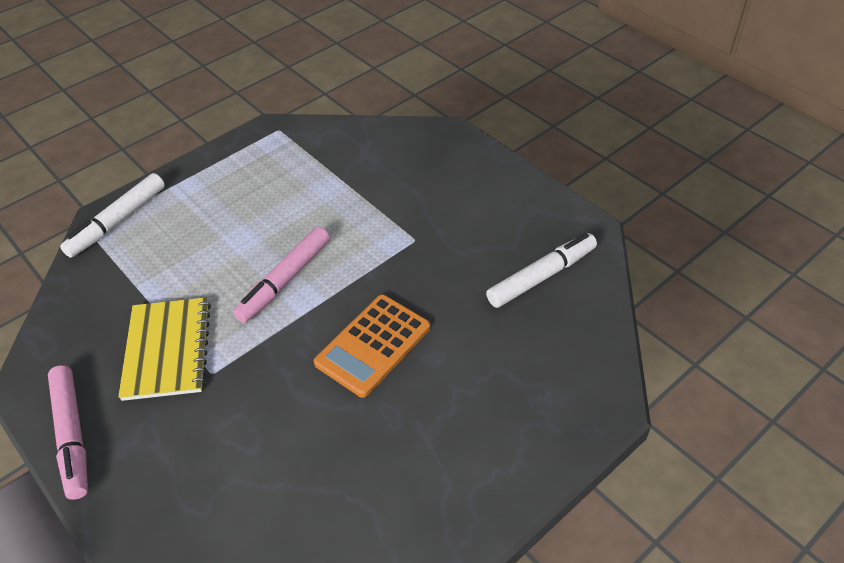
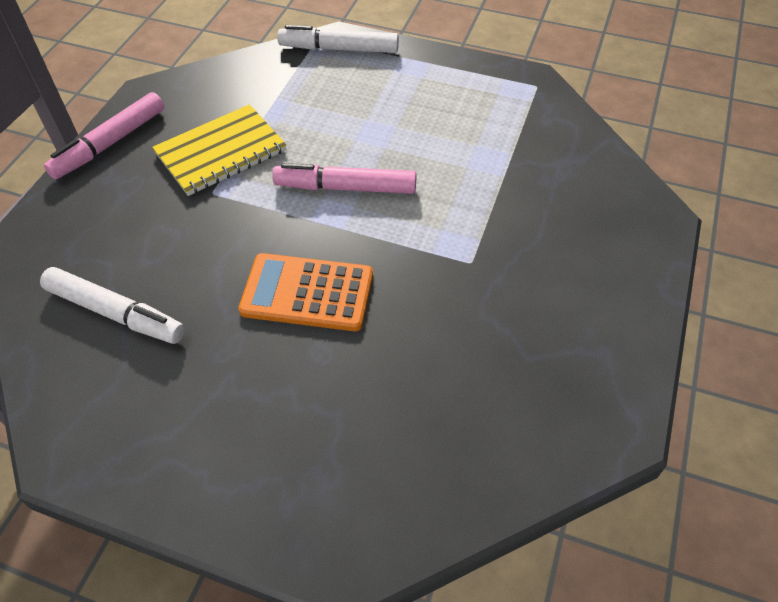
camera: 60 degrees right, 5 degrees up
white marker [486,233,597,308] -> white marker moved to [40,267,185,344]

